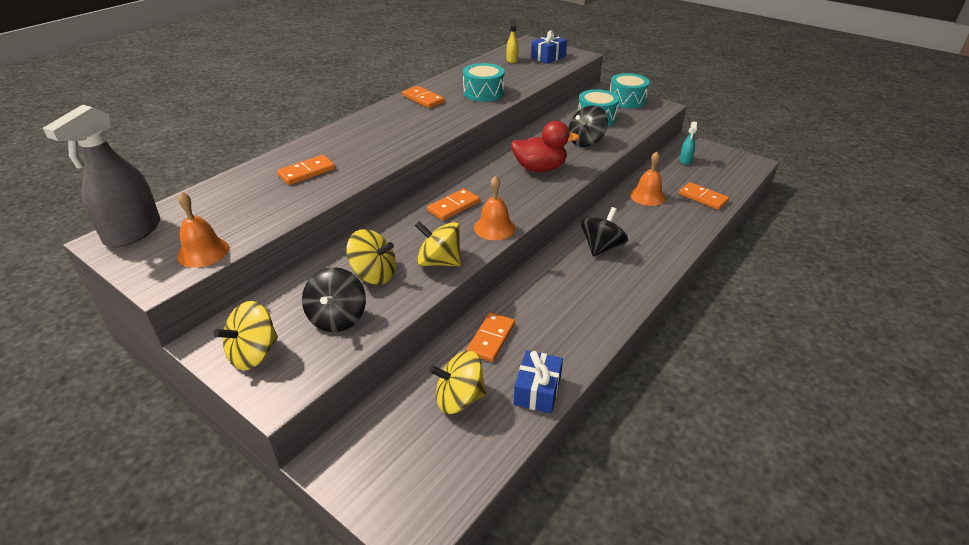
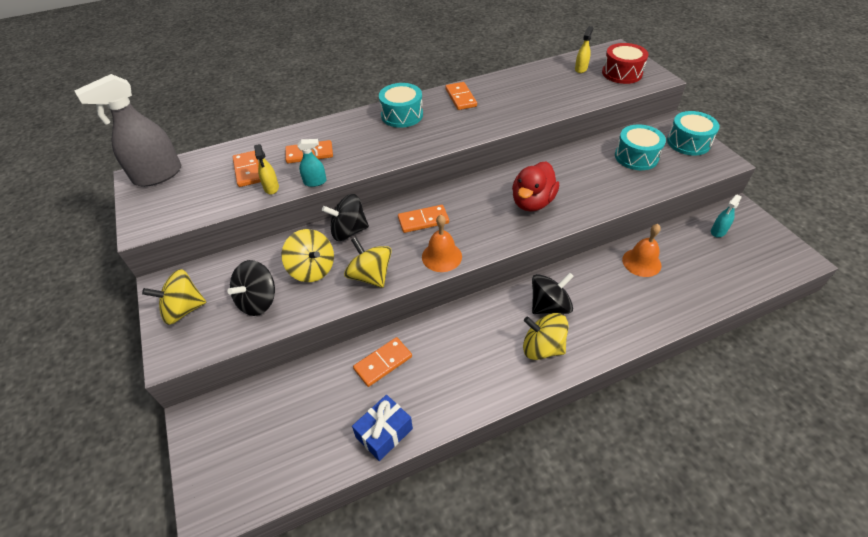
camera: 30 degrees right, 10 degrees up
orange bell [177,192,229,268] -> none
yellow spinning top [429,351,487,414] -> yellow spinning top moved to [523,313,569,360]
turquoise drum [463,63,505,102] -> turquoise drum moved to [379,83,423,128]
red duck [511,121,579,172] -> red duck turned 90 degrees clockwise [512,161,559,212]
blue gift [531,30,567,64] -> red drum [602,43,649,84]
black spinning top [569,105,608,147] -> black spinning top moved to [322,194,369,241]
orange domino [679,182,729,210] -> orange domino moved to [233,151,261,187]
none -> yellow spray bottle [254,144,279,194]
none -> turquoise spray bottle [298,139,327,187]

